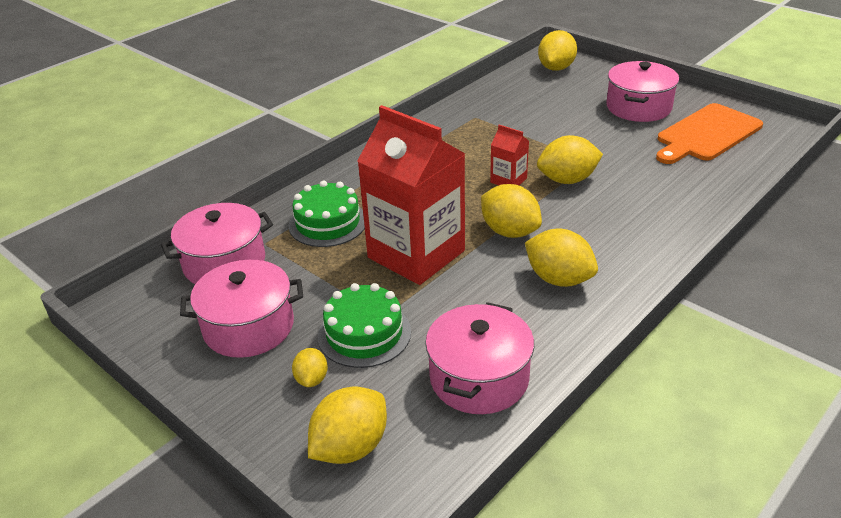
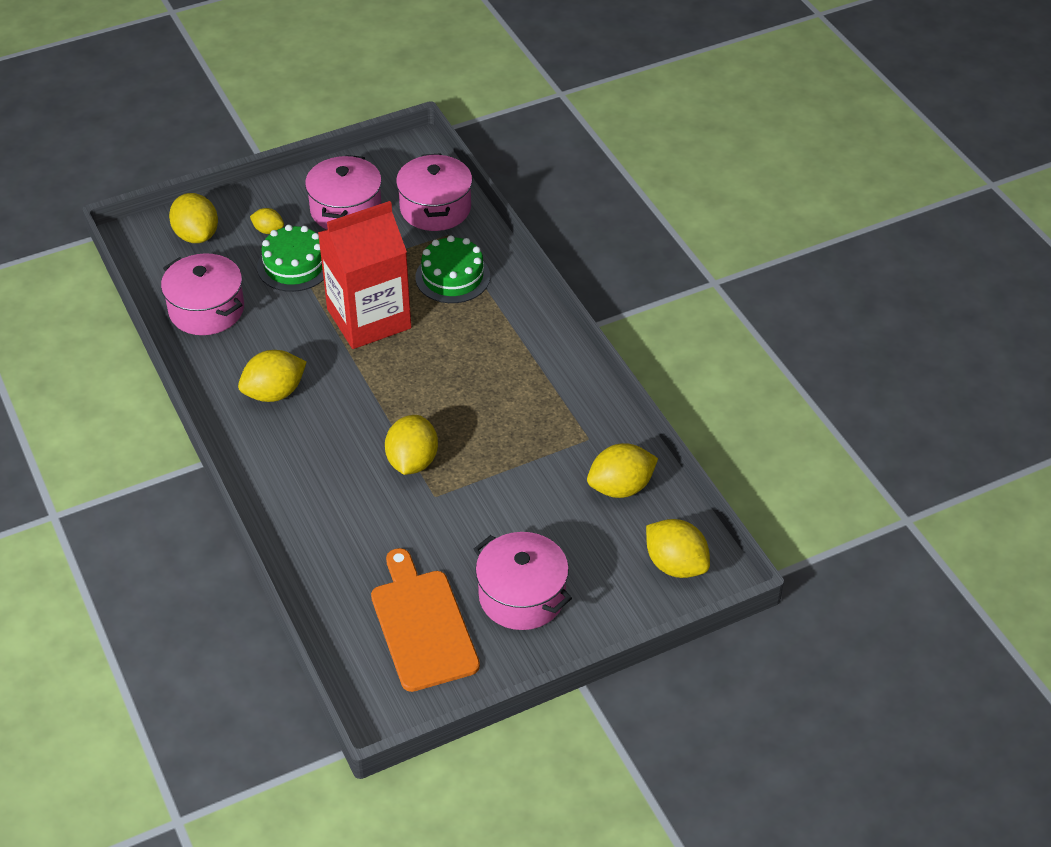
camera: 110 degrees right, 10 degrees up
yellow lemon [481,184,542,238] -> yellow lemon moved to [587,443,658,498]
red carton [490,125,529,185] -> none

